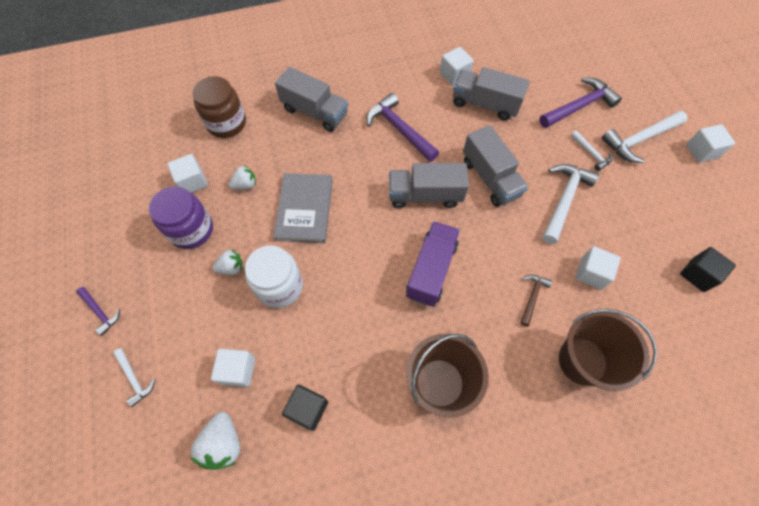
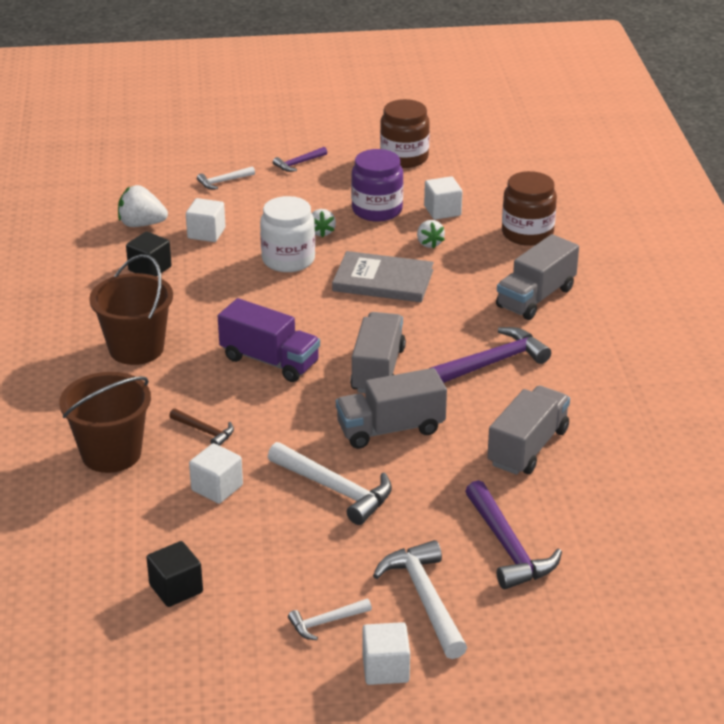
camera: 100 degrees right, 30 degrees down
white cube [440,47,474,86] -> none
white hammer [571,131,613,171] -> white hammer moved to [288,599,372,640]
none -> brown jar [380,99,430,168]

